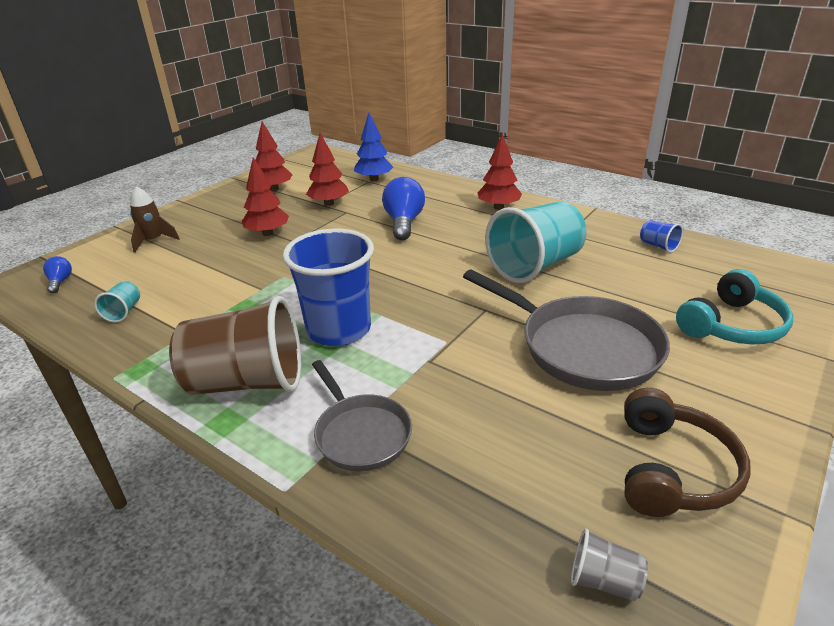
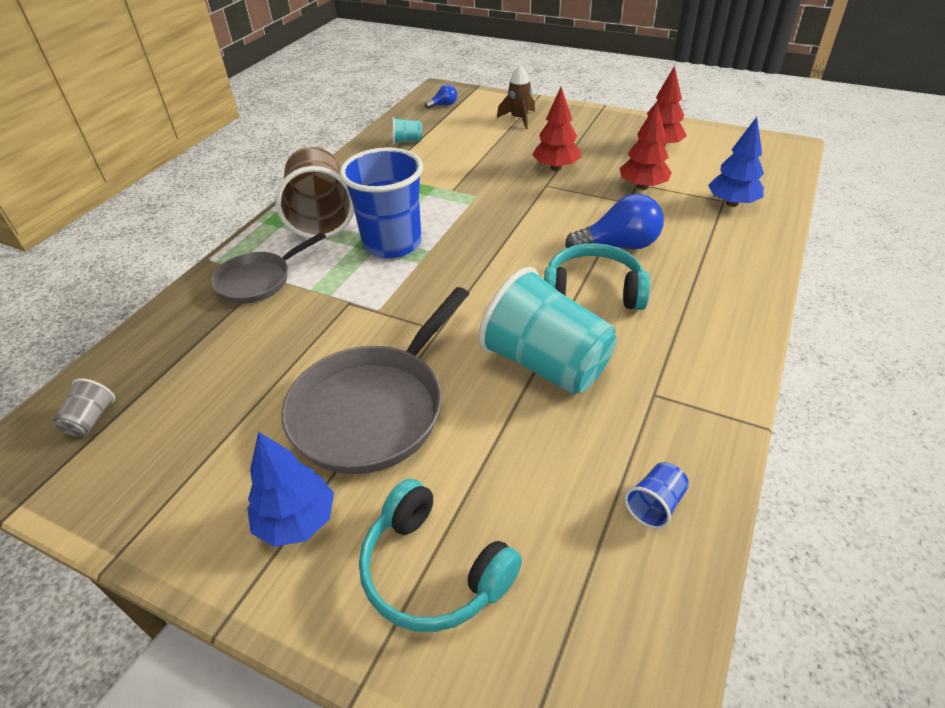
camera: 80 degrees right, 10 degrees up
red tree [477,133,522,210] -> none
brown headphones [624,388,751,517] -> none
none -> blue tree [247,432,334,547]
none -> turquoise headphones [544,243,650,310]

